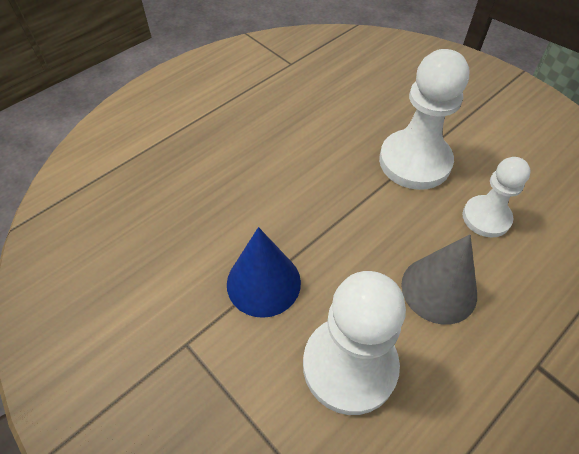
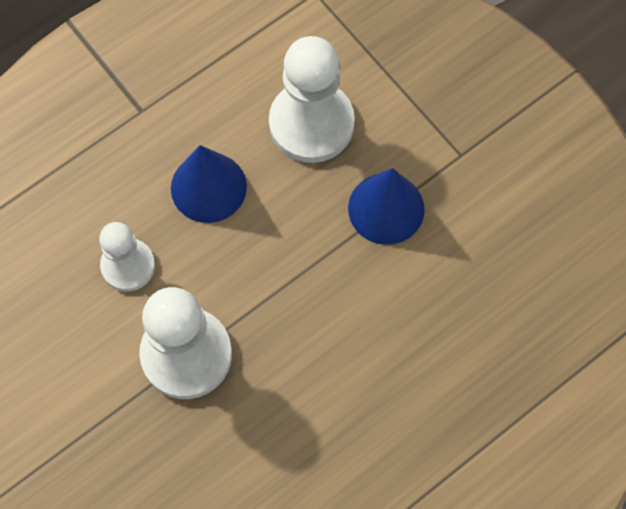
camera: 175 degrees left, 15 degrees up
grey cone [401,234,477,325] -> blue cone [171,145,247,223]

